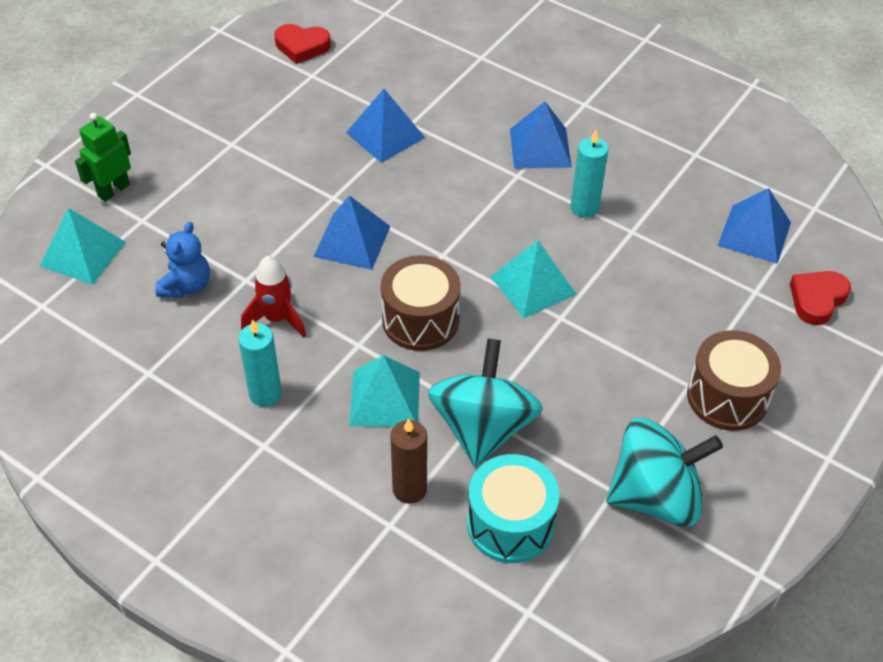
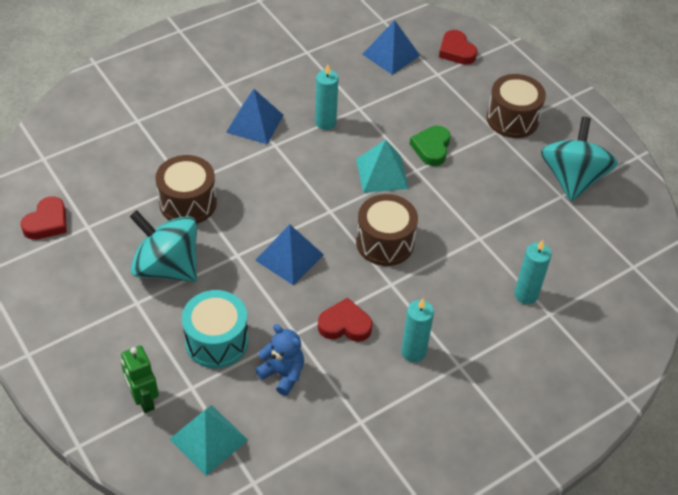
camera: 70 degrees left, 0 degrees up
red rocket [241,256,306,338] -> red heart [318,298,373,342]
blue pyramid [346,89,425,163] -> brown drum [155,155,217,224]
turquoise pyramid [349,355,420,427] -> none
brown candle [391,418,427,504] -> turquoise candle [514,240,552,304]
turquoise spinning top [428,338,543,467] -> turquoise spinning top moved to [130,210,197,282]
turquoise drum [467,454,560,563] -> turquoise drum moved to [182,290,249,368]
none -> green heart [410,126,451,166]

